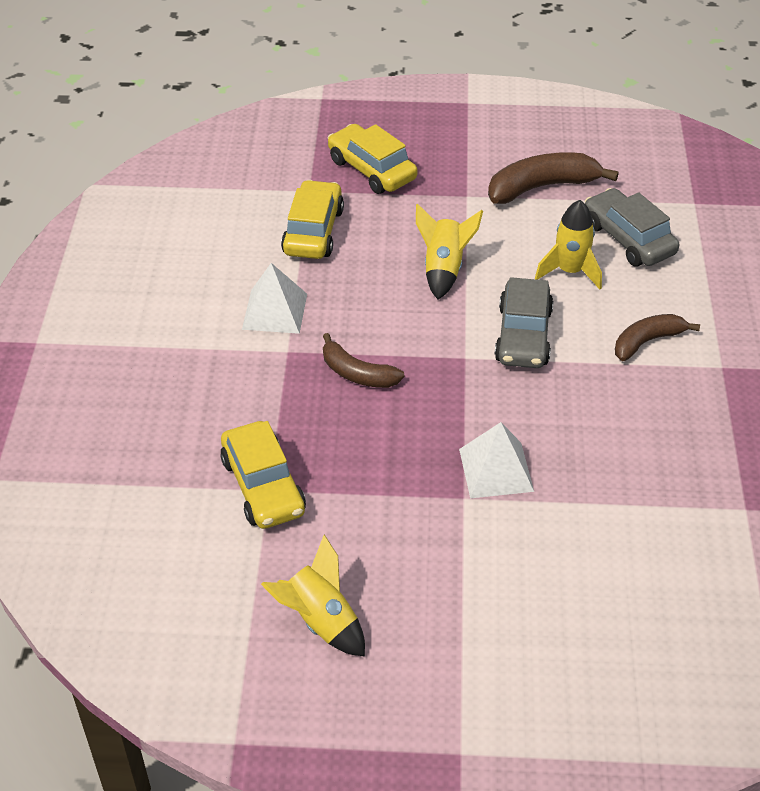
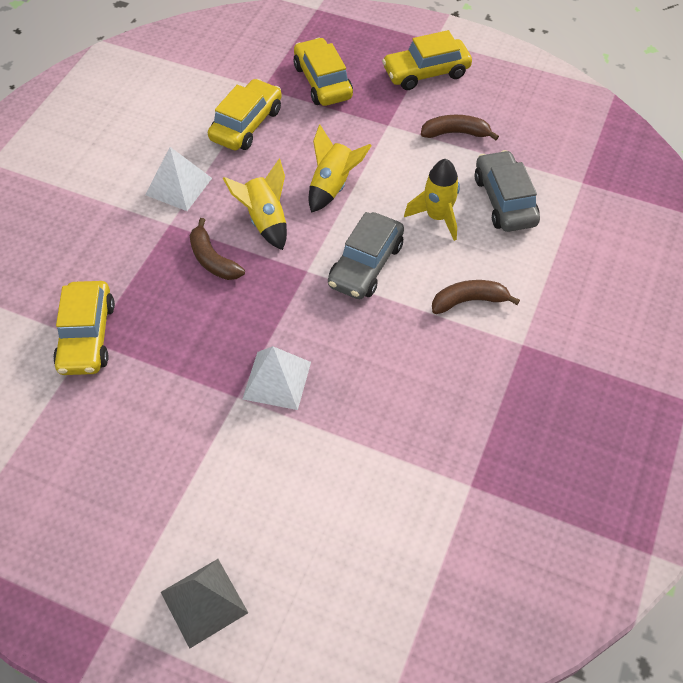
camera: 20 degrees right, 10 degrees up
yellow rocket [261,535,365,656] -> yellow rocket moved to [223,159,287,250]
brown banana [488,152,619,204] -> brown banana [421,115,499,140], size x0.64
none -> grey pyramid [161,559,248,649]
none -> yellow car [382,30,472,90]

